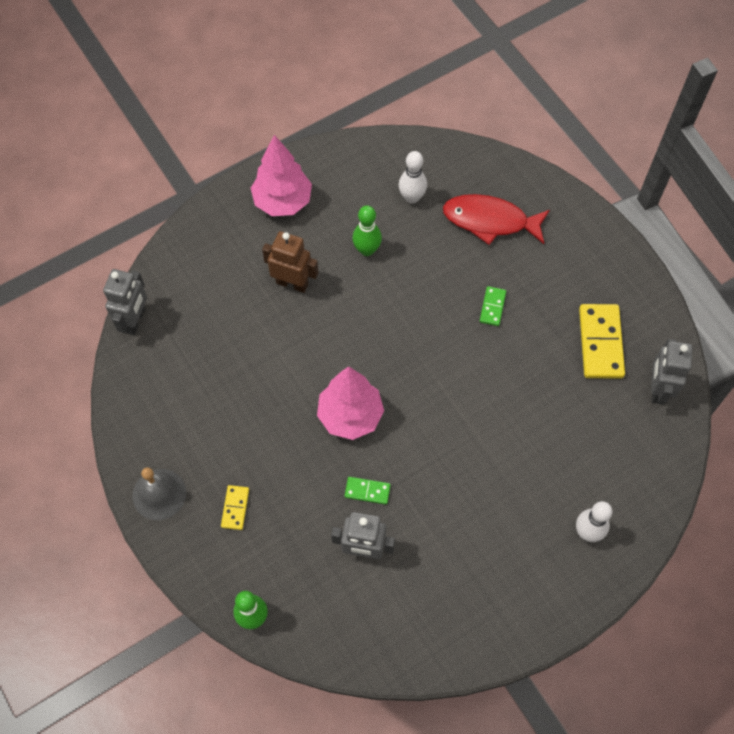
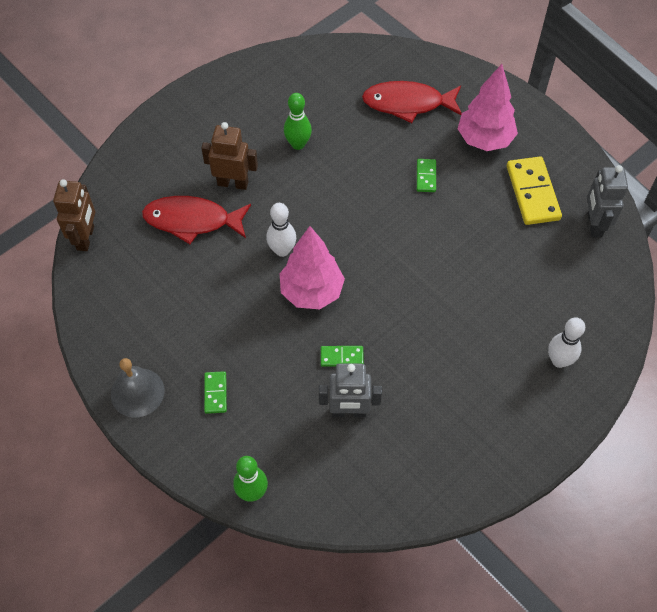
camera: 10 degrees left, 5 degrees down
grey robot [103,269,147,335] -> brown robot [53,179,95,251]
yellow domino [221,485,249,530] -> green domino [204,371,227,414]
pink tree [251,135,312,216] -> pink tree moved to [458,64,518,151]
white bowling pin [399,151,427,204] -> white bowling pin moved to [266,203,296,257]
none -> red fish [142,196,251,244]

